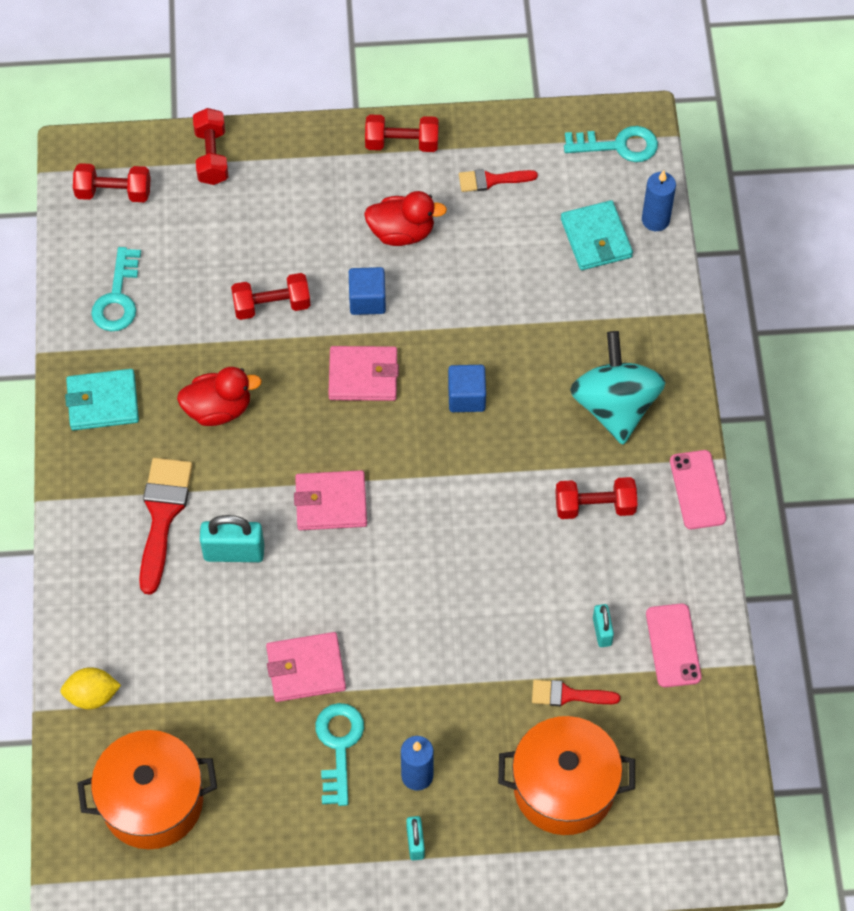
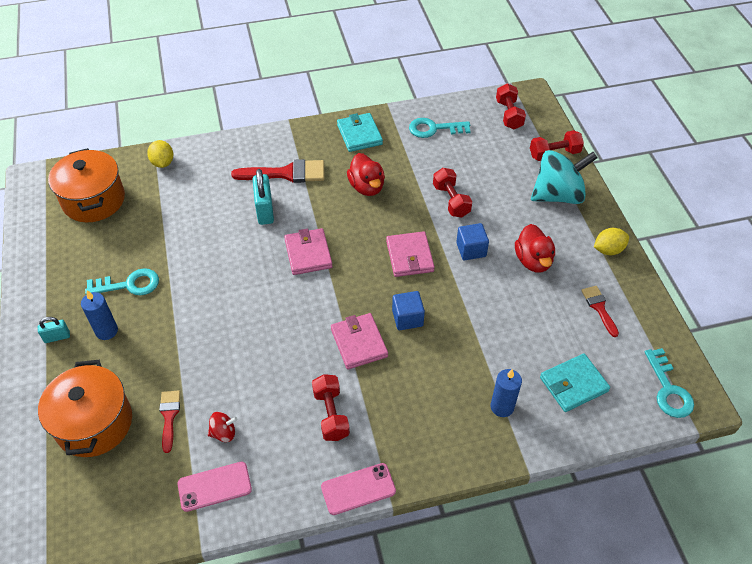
camera: 80 degrees right, 10 degrees down
pink wallet [266,632,346,702] -> pink wallet moved to [331,313,388,369]
red dumbbell [365,115,439,152] -> yellow lemon [594,228,629,255]
turquoise spinning top [570,331,666,445] -> turquoise spinning top moved to [531,150,598,204]
turquoise padlock [593,604,614,647] -> red spinning top [208,412,238,442]
blue candle [642,170,676,231] -> blue candle moved to [491,369,522,417]

